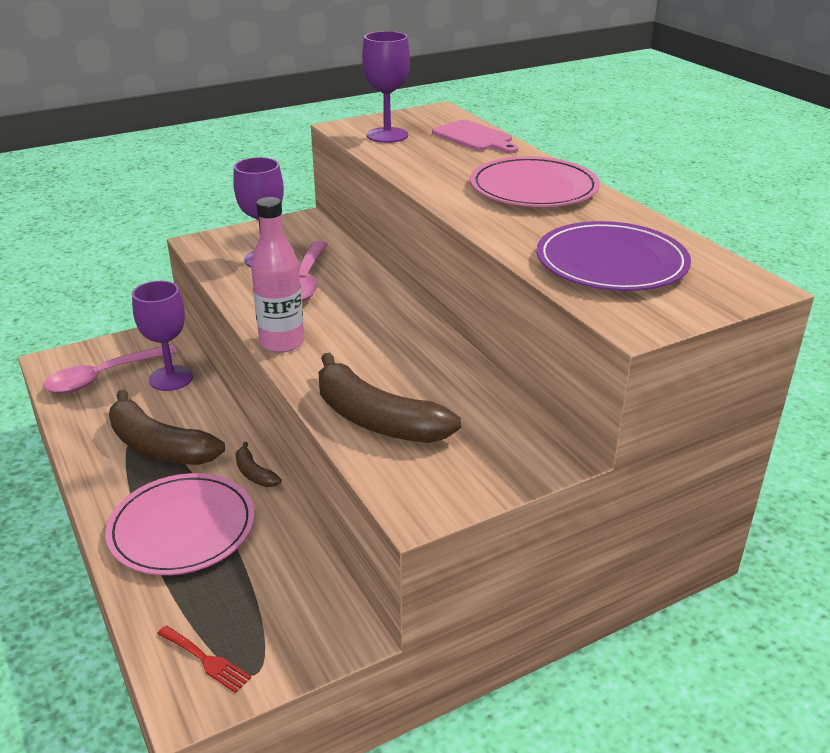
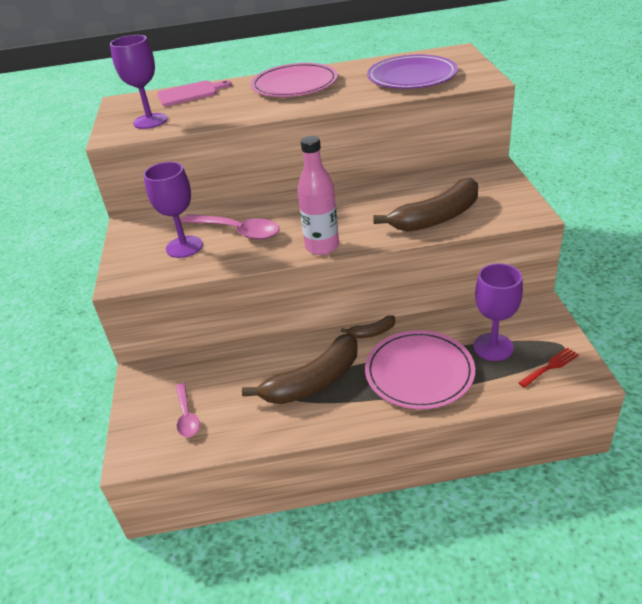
camera: 65 degrees left, 5 degrees up
pink spoon [43,344,177,393] -> pink spoon [176,383,200,437], size x0.61
purple goblet [132,281,193,391] -> purple goblet moved to [473,263,523,361]

